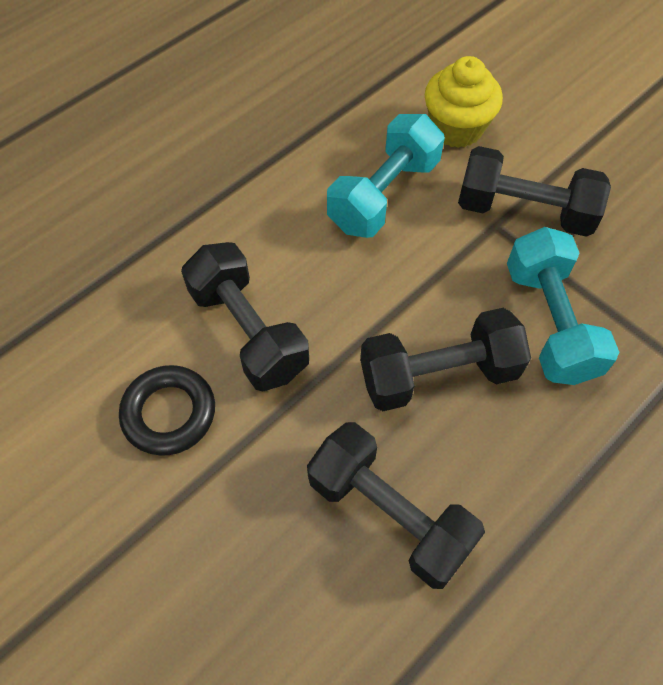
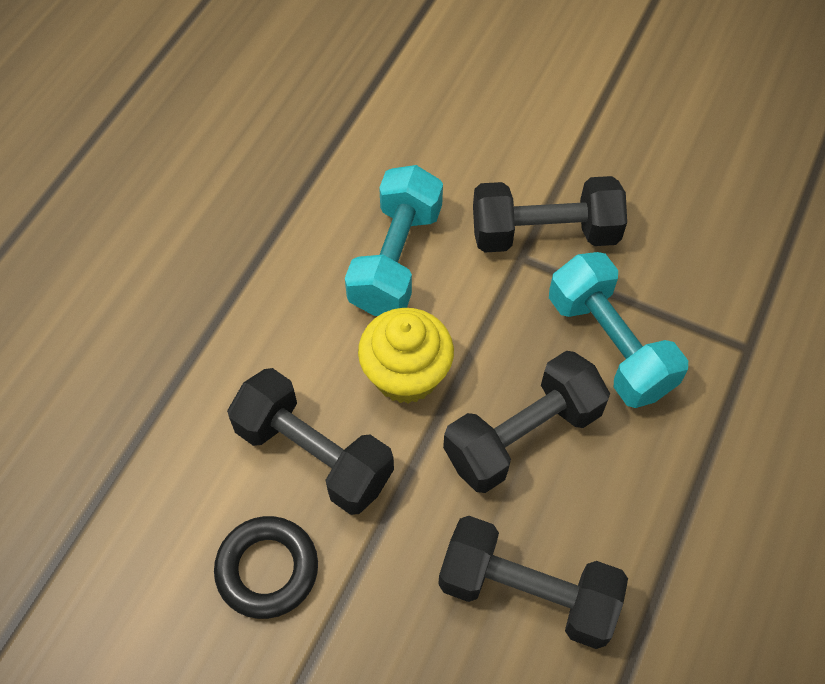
camera: 20 degrees left, 0 degrees up
yellow cupcake [425,56,503,148] -> yellow cupcake moved to [358,308,454,404]

